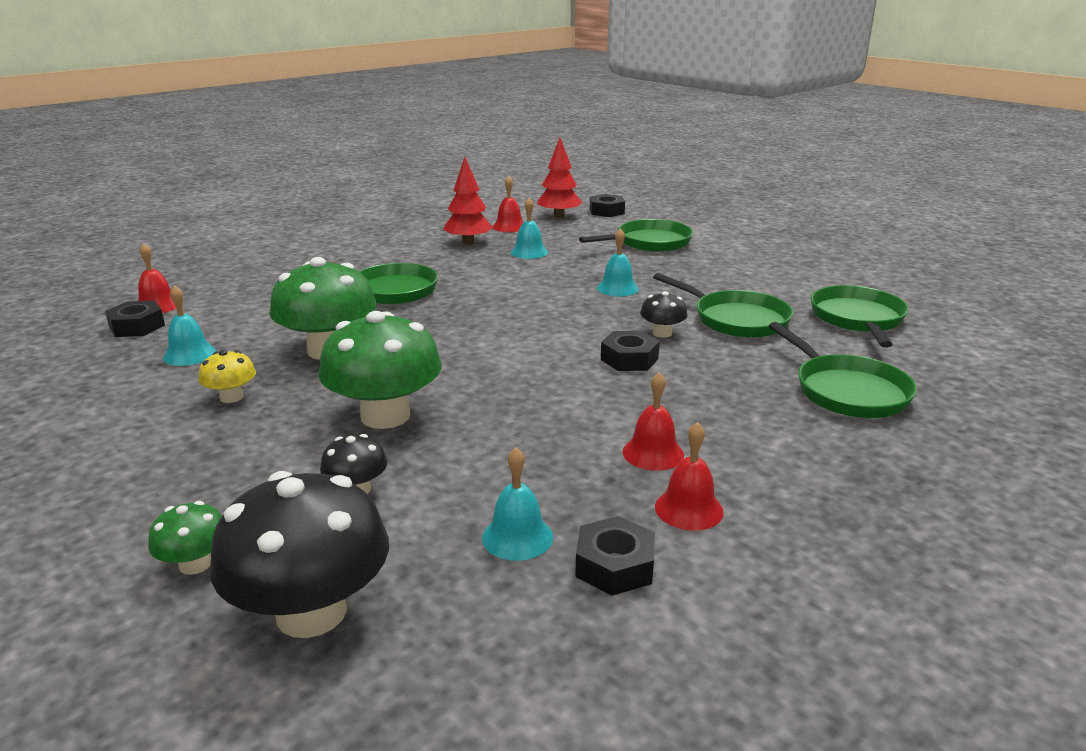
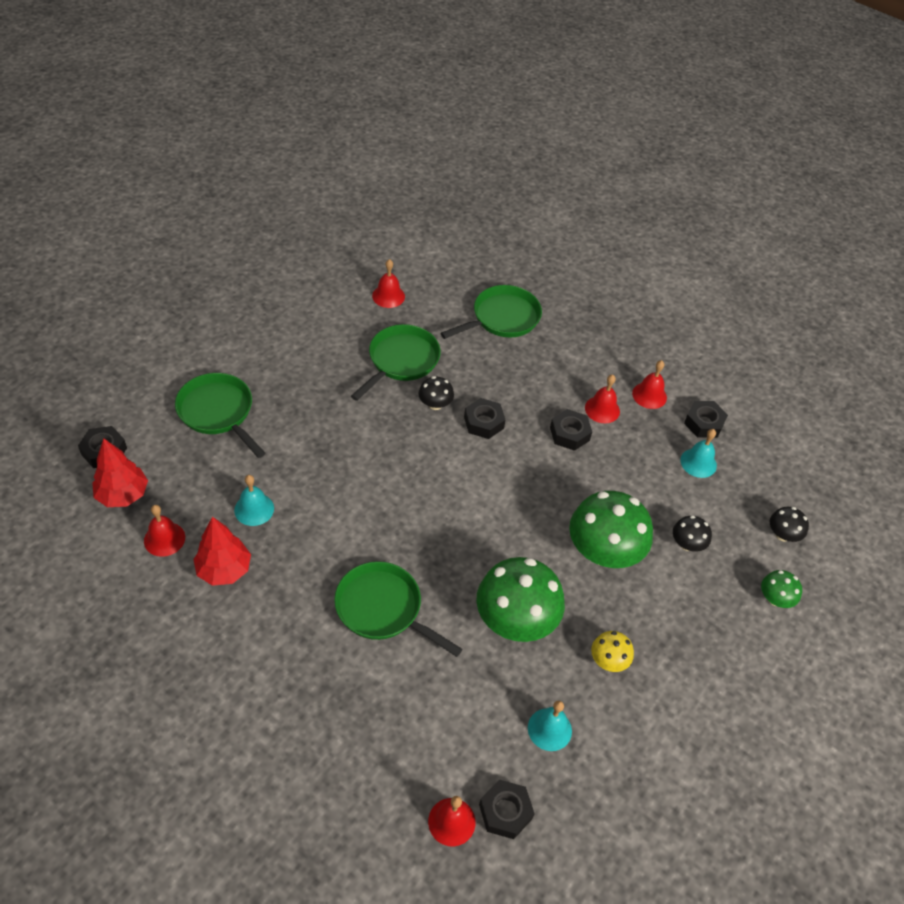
camera: 105 degrees left, 25 degrees up
black mushroom [210,471,389,638] -> black mushroom [770,507,809,542], size x0.48
turquoise bell [597,228,639,297] -> none
green pan [811,285,909,348] -> red bell [372,259,405,308]
none -> black nut [550,409,592,451]

